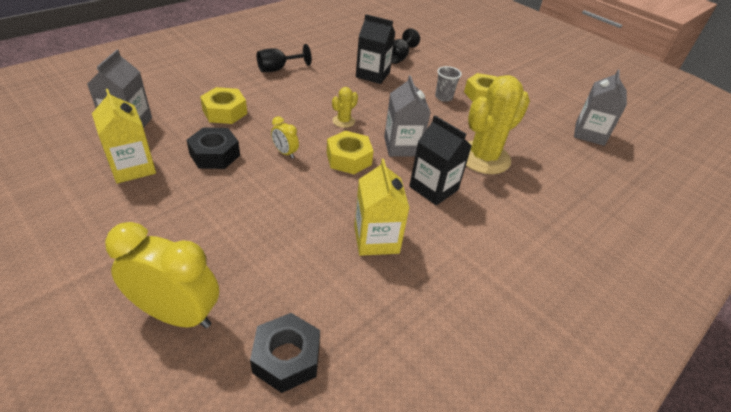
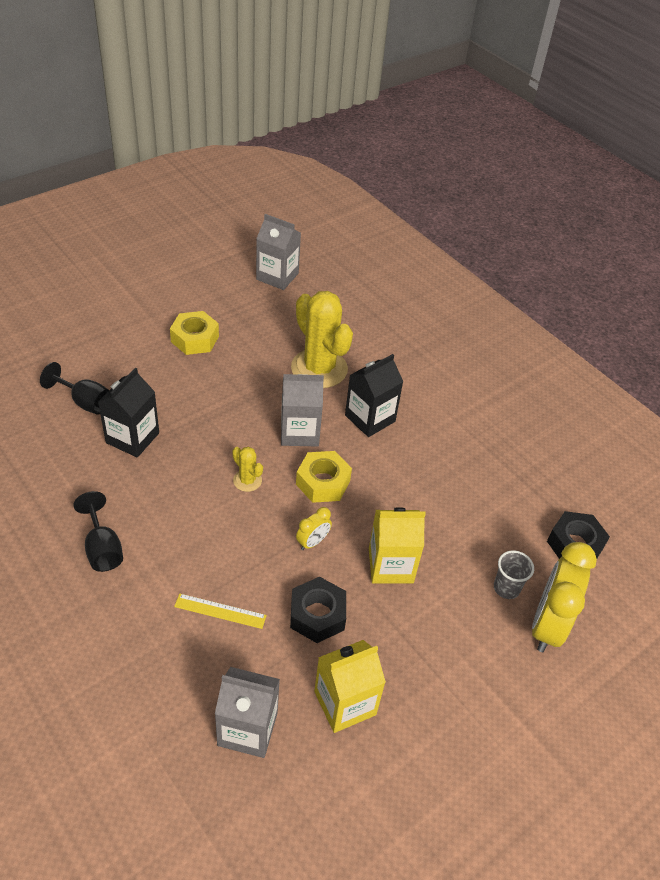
camera: 85 degrees left, 5 degrees up
yellow nut [200,87,247,124] -> yellow ruler [174,594,267,629]
yellow carton [354,159,409,256] -> yellow carton moved to [369,507,426,583]
grey cup [435,66,462,102] -> grey cup moved to [494,550,534,599]

